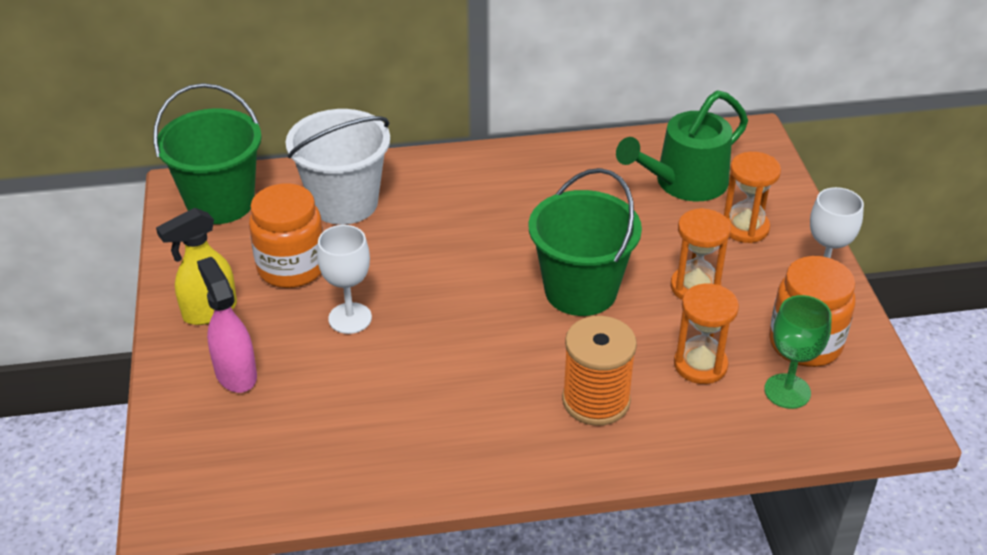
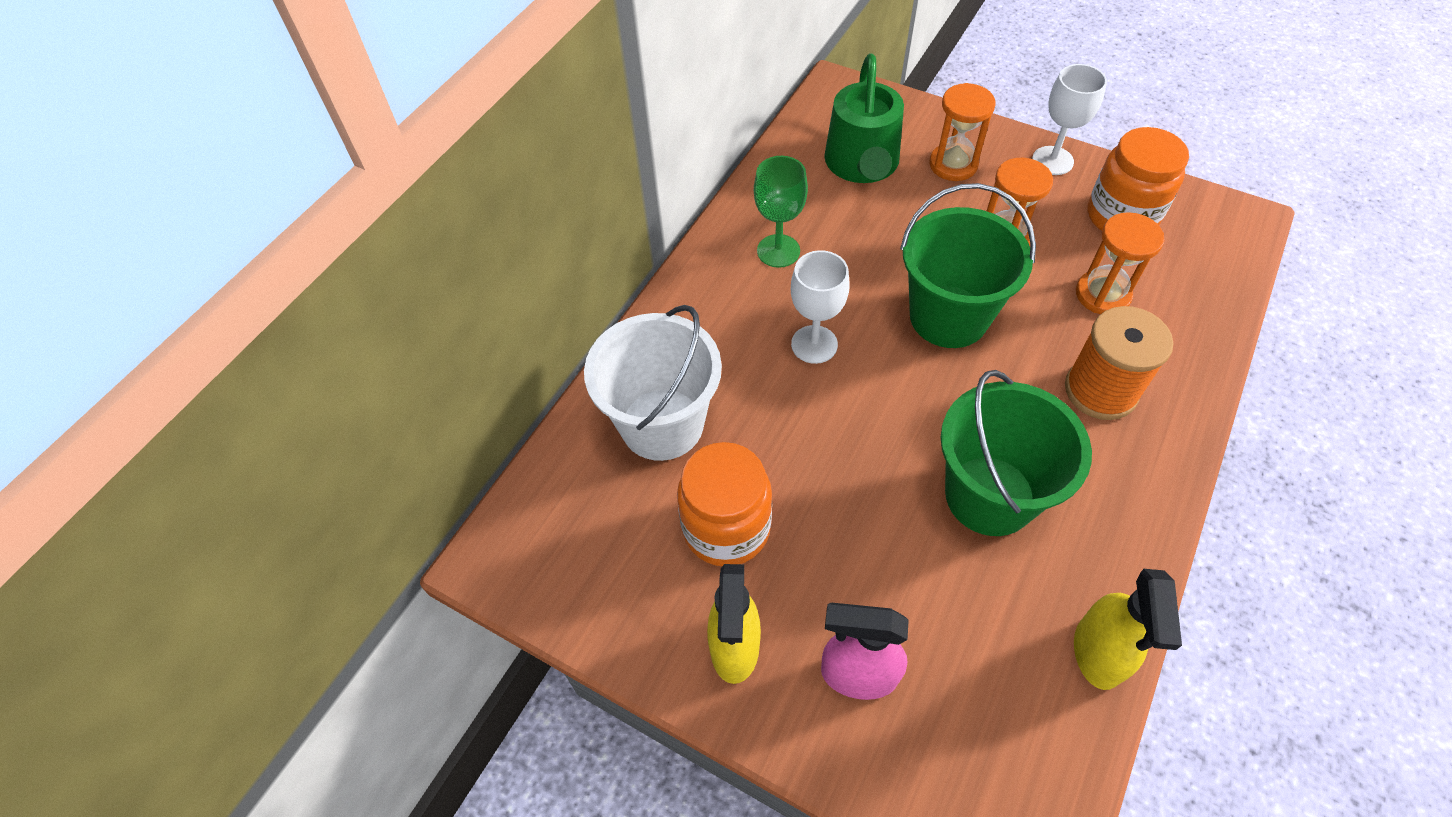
camera: 50 degrees left, 15 degrees up
green bucket [153,83,262,224] -> green bucket moved to [940,370,1092,536]
white goblet [317,225,372,334] -> white goblet moved to [791,250,849,364]
green goblet [764,295,832,409] -> green goblet moved to [754,156,808,268]
none -> yellow spray bottle [1074,569,1182,690]

